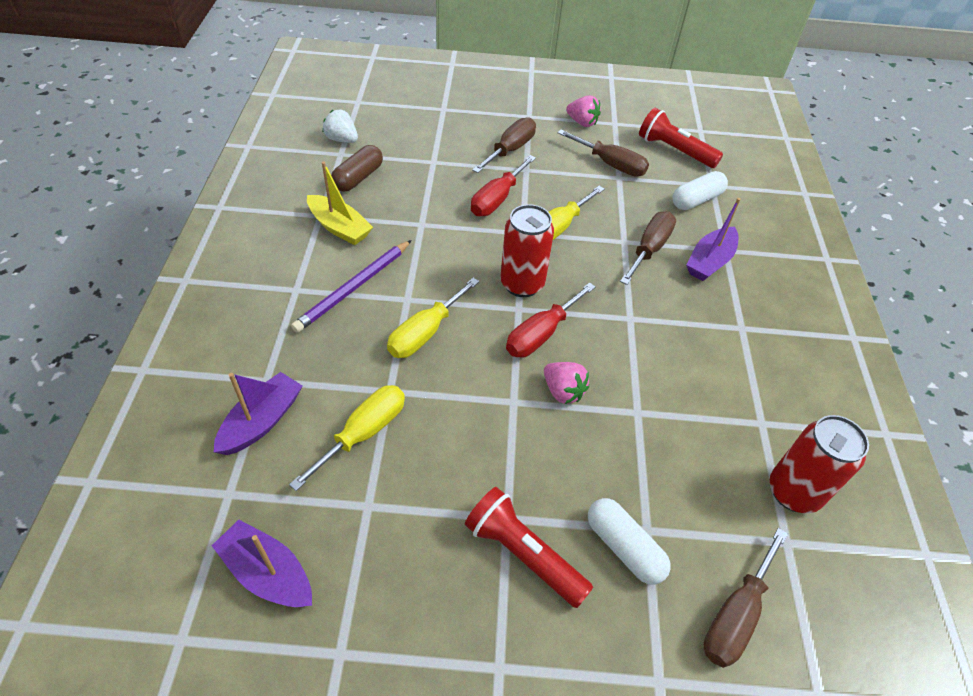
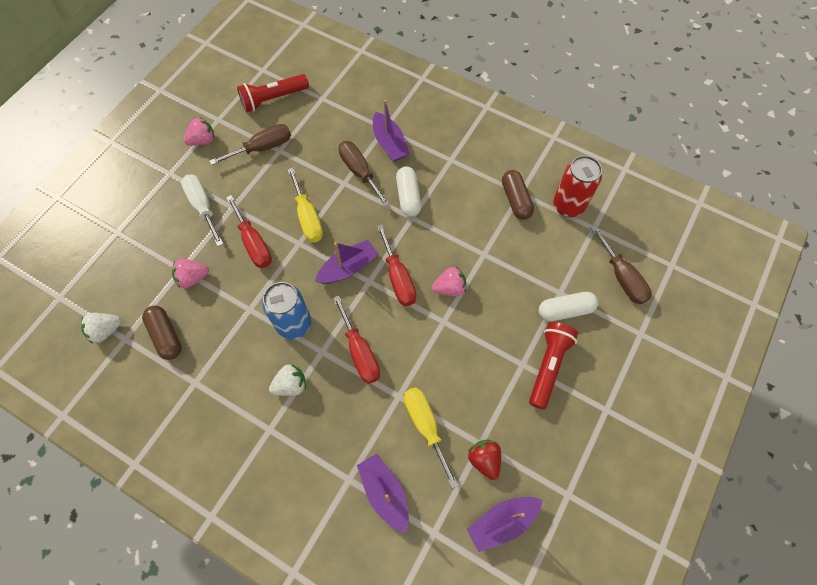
camera: 60 degrees left, 15 degrees up
purple pencil [291,240,411,333] -> white strawberry [269,364,306,396]
yellow boat [307,162,373,245] -> none
yellow screwdriver [387,278,479,358] -> red screwdriver [333,295,380,384]
red flashlight [465,487,593,608] -> red flashlight turned 135 degrees clockwise [529,322,578,409]
brown screwdriver [472,117,536,173] -> white screwdriver [181,175,223,246]
red can [500,204,554,297] -> purple boat [315,240,378,284]
white capsule [673,171,728,210] -> white capsule moved to [396,166,421,217]
none -> pink strawberry [172,259,209,288]
none -> blue can [262,282,311,340]
none -> red strawberry [468,440,501,480]
none -> brown capsule [502,170,534,220]

